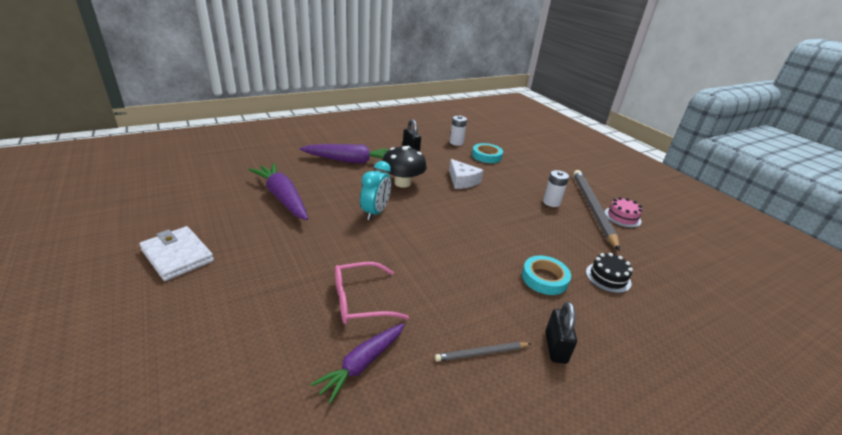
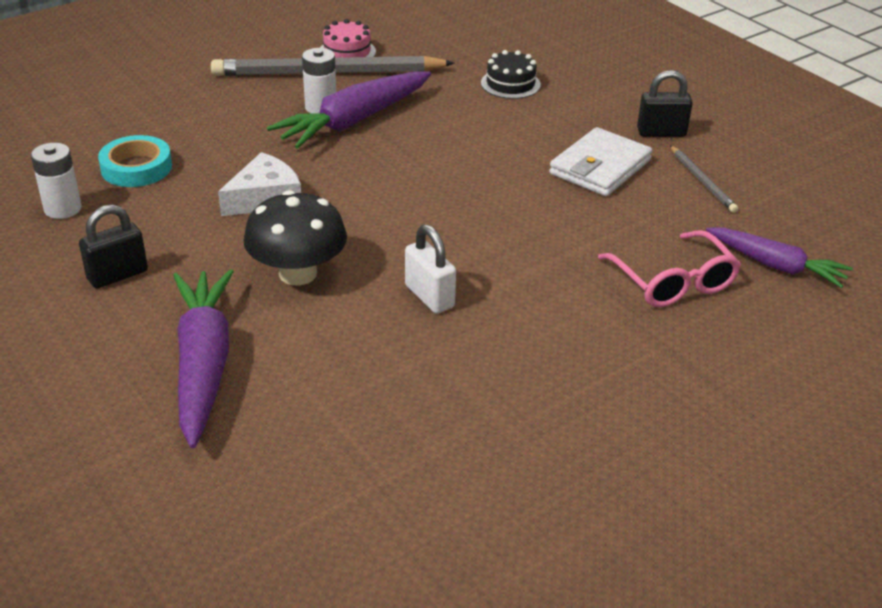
camera: 95 degrees left, 5 degrees up
white wallet [139,226,214,281] -> white wallet moved to [549,127,652,196]
purple carrot [248,163,308,220] -> purple carrot moved to [267,72,431,148]
turquoise clock [360,161,391,220] -> white padlock [405,224,456,313]
turquoise tape [522,255,571,295] -> none

